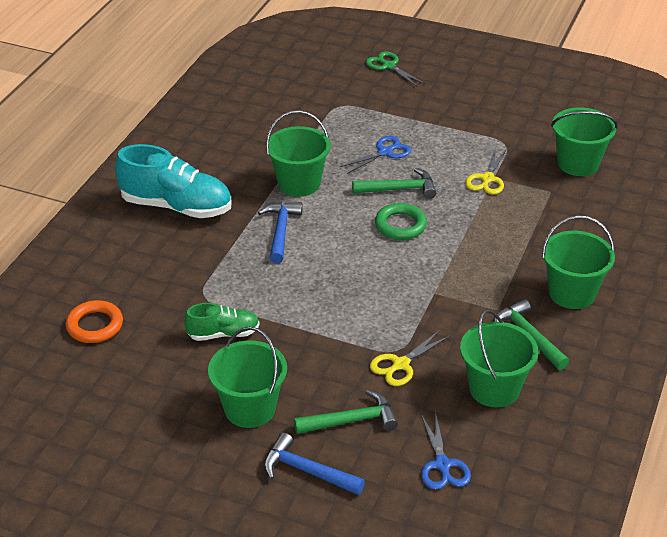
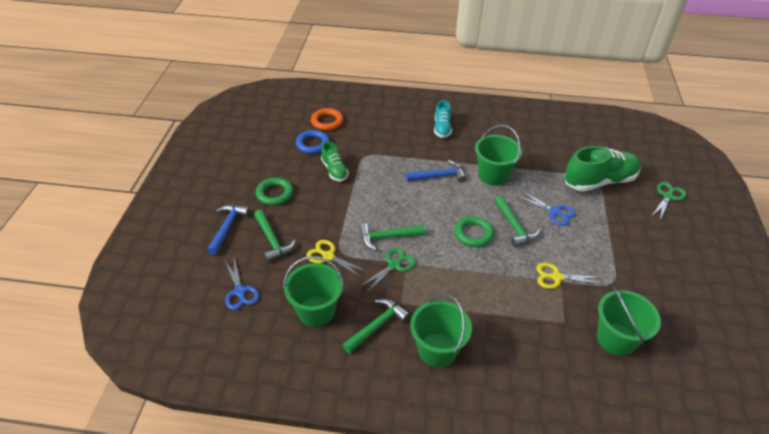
camera: 75 degrees right, 5 degrees up
turquoise shoe [115,144,232,218] -> turquoise shoe [434,100,452,138], size x0.55
green bucket [208,327,287,428] -> green ring [256,178,293,205]
blue scissors [421,411,471,490] -> blue scissors turned 90 degrees counterclockwise [225,258,259,310]
none -> blue ring [296,130,330,154]
none -> green hammer [359,223,425,251]
none -> green scissors [359,248,416,293]
none -> green shoe [564,146,641,192]

